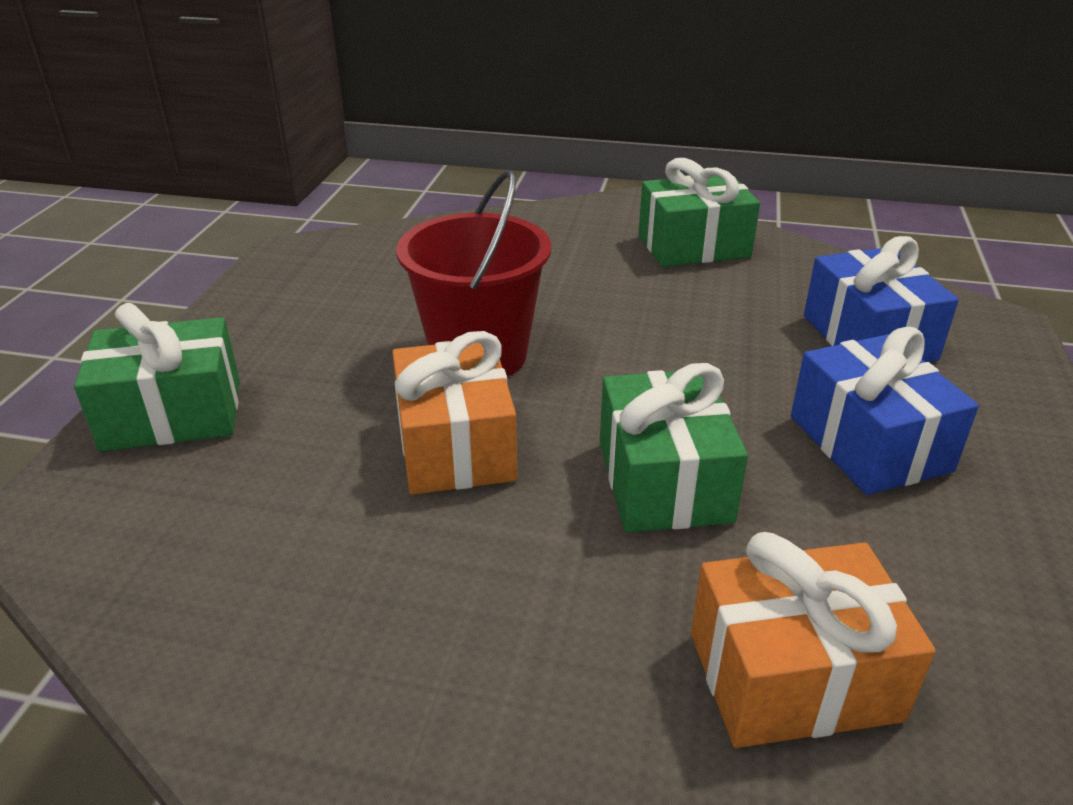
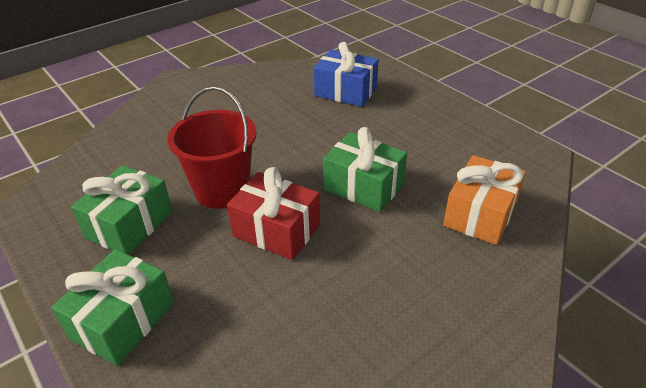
camera: 50 degrees left, 5 degrees up
orange gift [392,331,517,495] -> red gift [227,167,320,260]
green gift [639,158,760,267] -> green gift moved to [71,165,173,255]
blue gift [791,327,979,495] -> none

